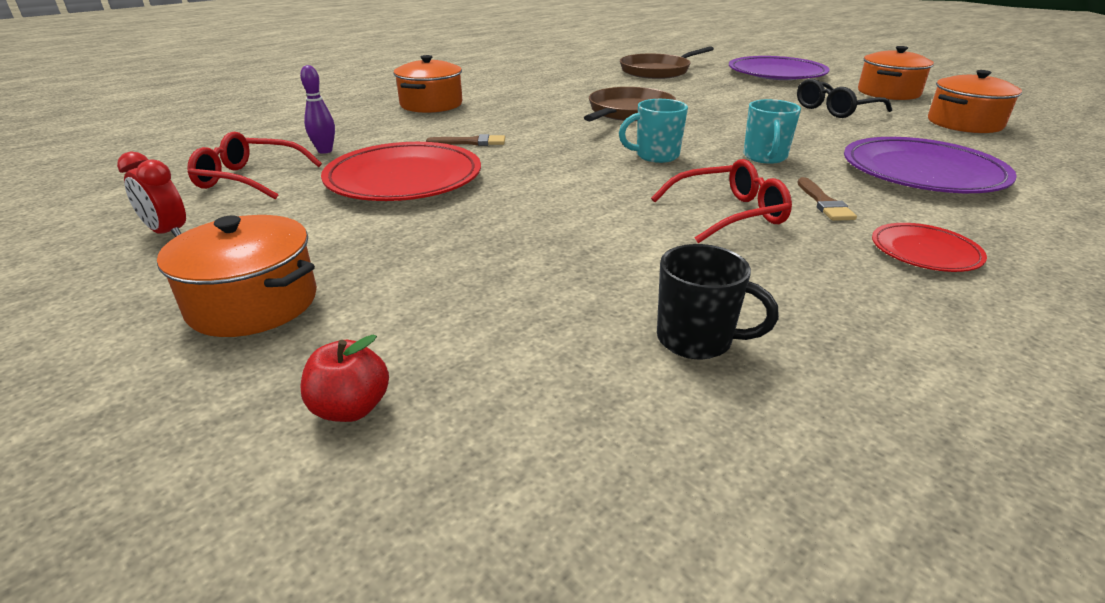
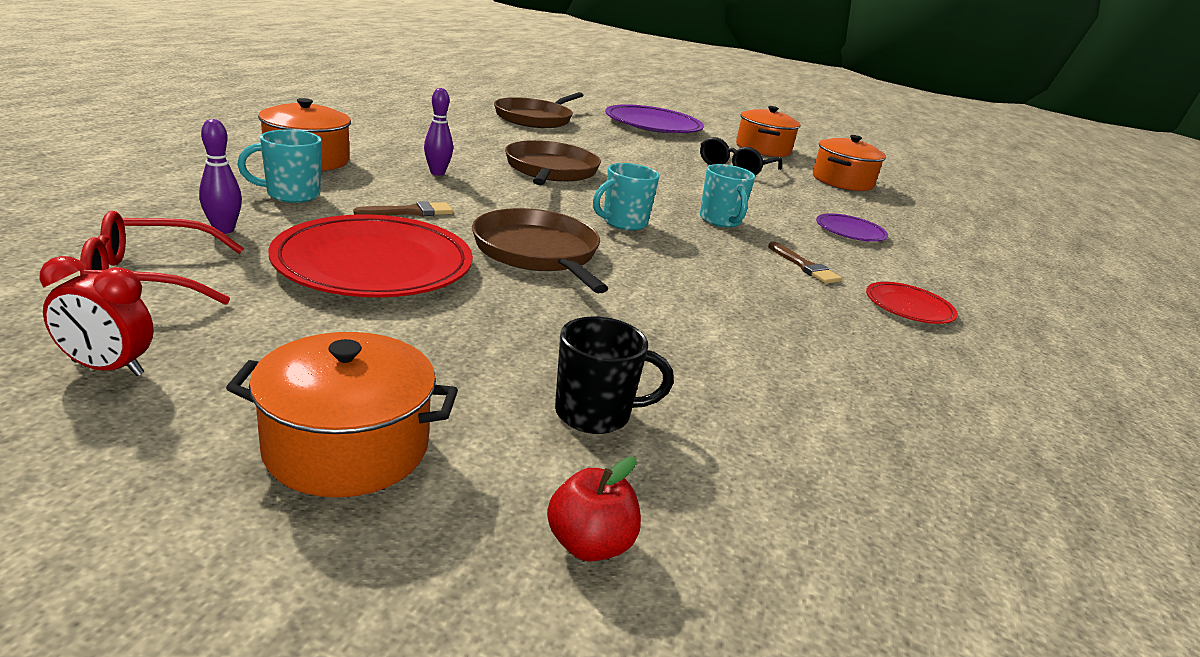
camera: 30 degrees left, 5 degrees down
red glasses [651,159,792,243] -> none
black mug [657,244,779,359] -> black mug moved to [555,316,674,434]
purple plate [844,137,1017,193] -> purple plate [816,213,888,242], size x0.52
none -> turquoise mug [237,130,322,203]
none -> purple bowling pin [424,88,453,176]
none -> brown pan [472,208,608,293]

